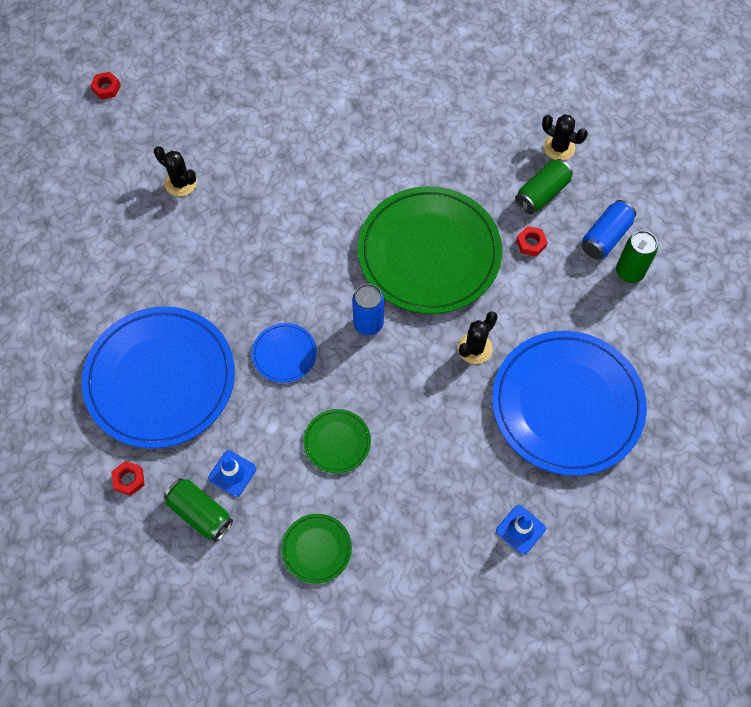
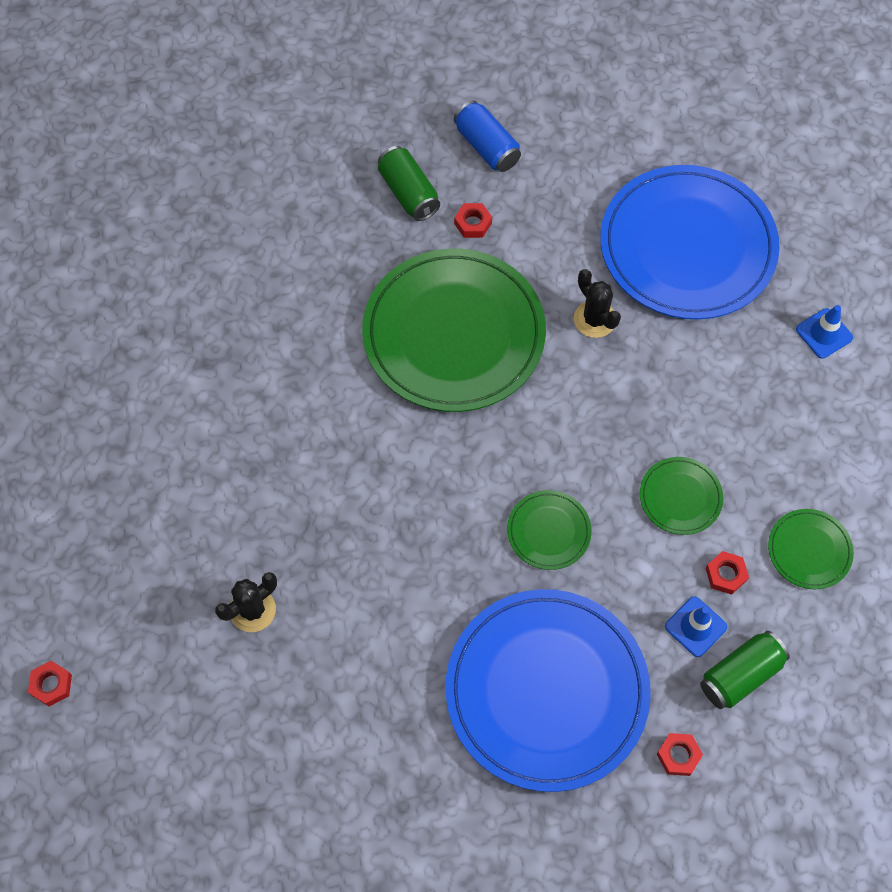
camera: 75 degrees left, 0 degrees up
blue plate [252,323,317,383] -> green plate [507,490,592,570]
blue can [352,284,384,335] -> none
black cactus [542,114,588,160] -> none
green can [616,231,658,283] -> none
none -> red nut [706,551,749,595]

